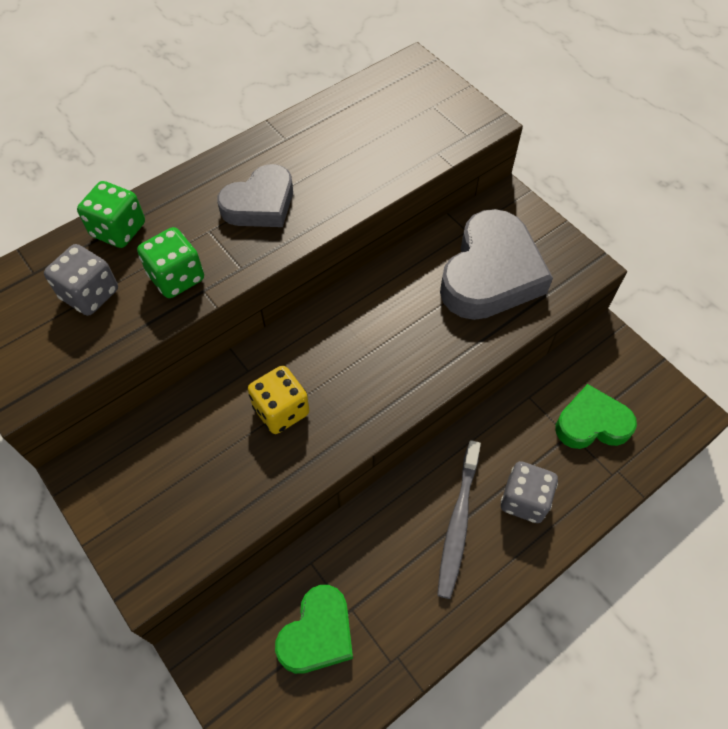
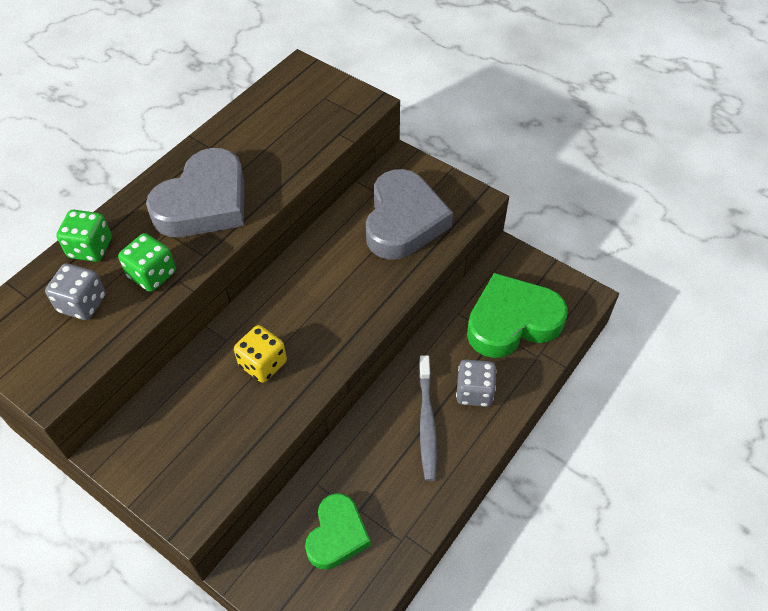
camera: 15 degrees left, 5 degrees down
grey heart [217,164,293,227] -> grey heart [146,148,244,237], size x1.61
green heart [555,384,637,449] -> green heart [467,273,568,358], size x1.61

